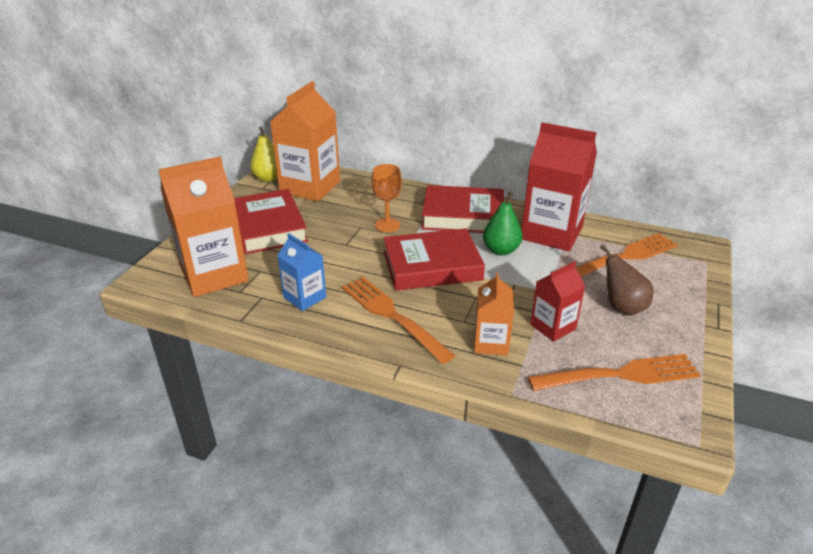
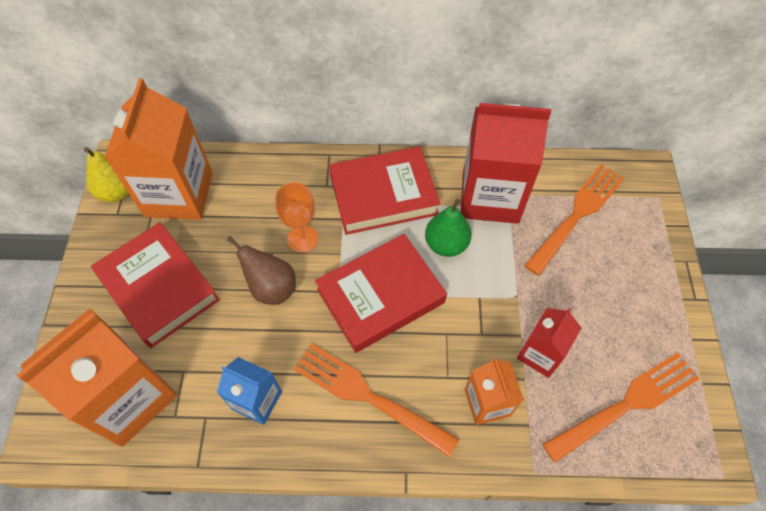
camera: 20 degrees left, 25 degrees up
brown pear [600,244,654,316] -> brown pear moved to [227,236,296,305]

